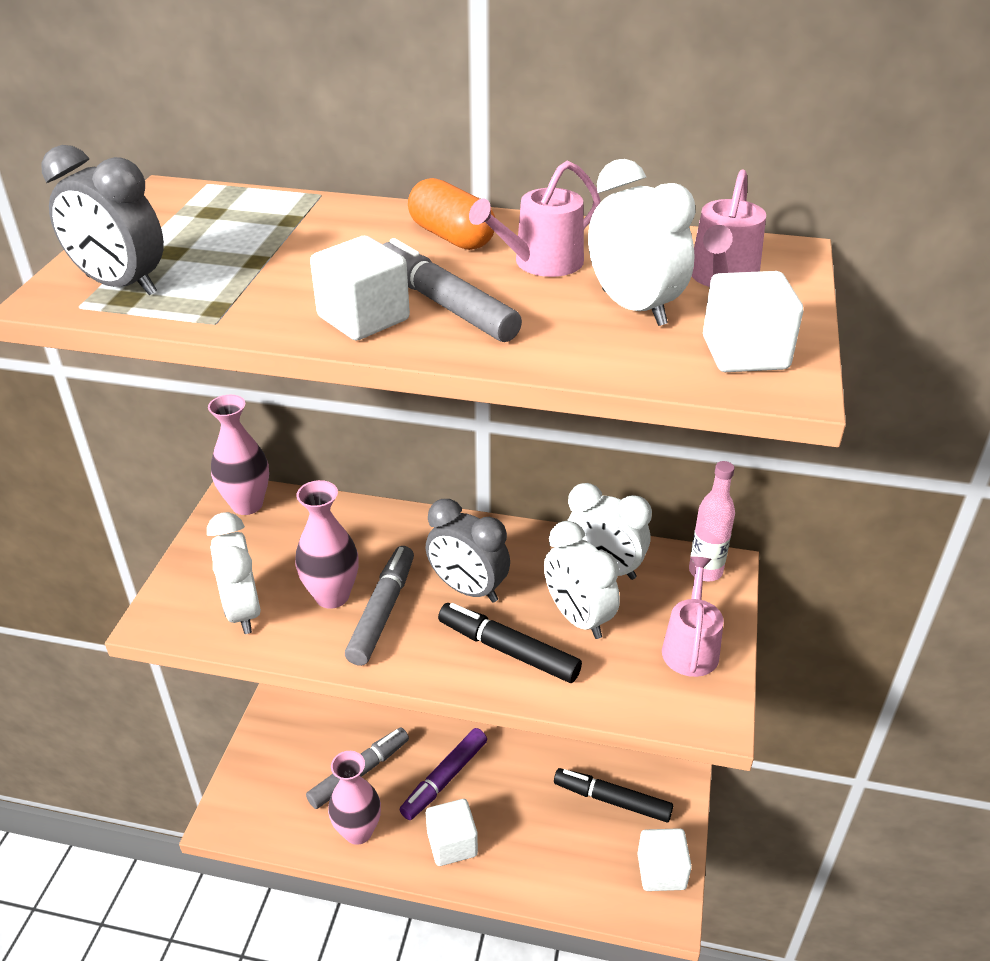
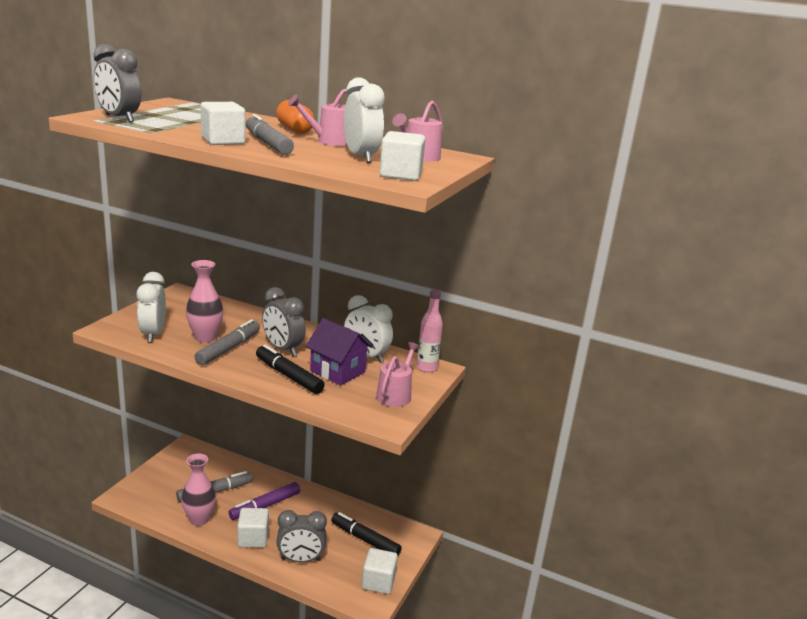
camera: 10 degrees right, 15 degrees down
pink vase [208,395,269,515] -> none
white clock [544,521,620,639] -> purple house [306,318,373,386]
none -> grey clock [277,510,327,563]

